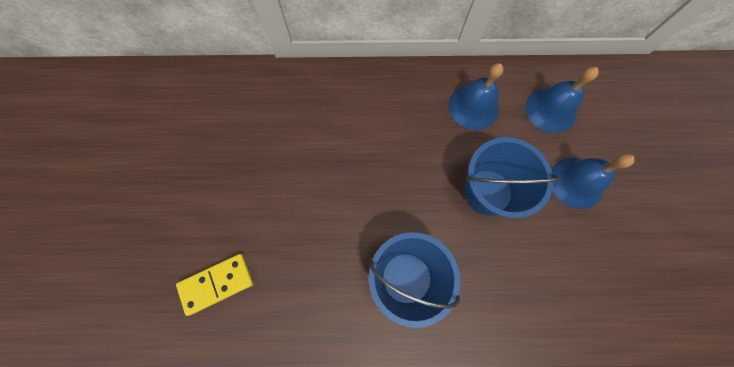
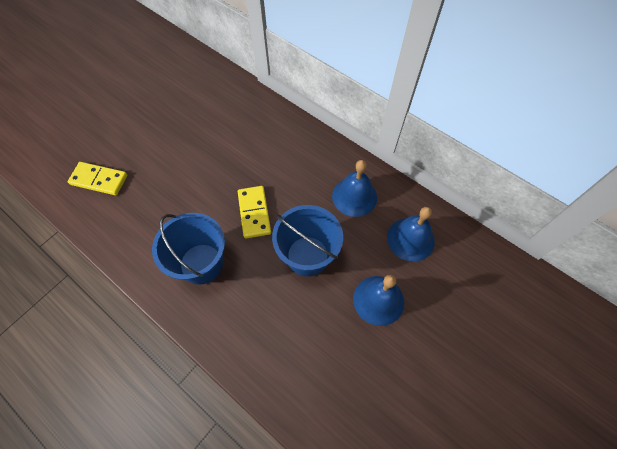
camera: 40 degrees right, 10 degrees down
none -> yellow domino [238,186,271,239]

